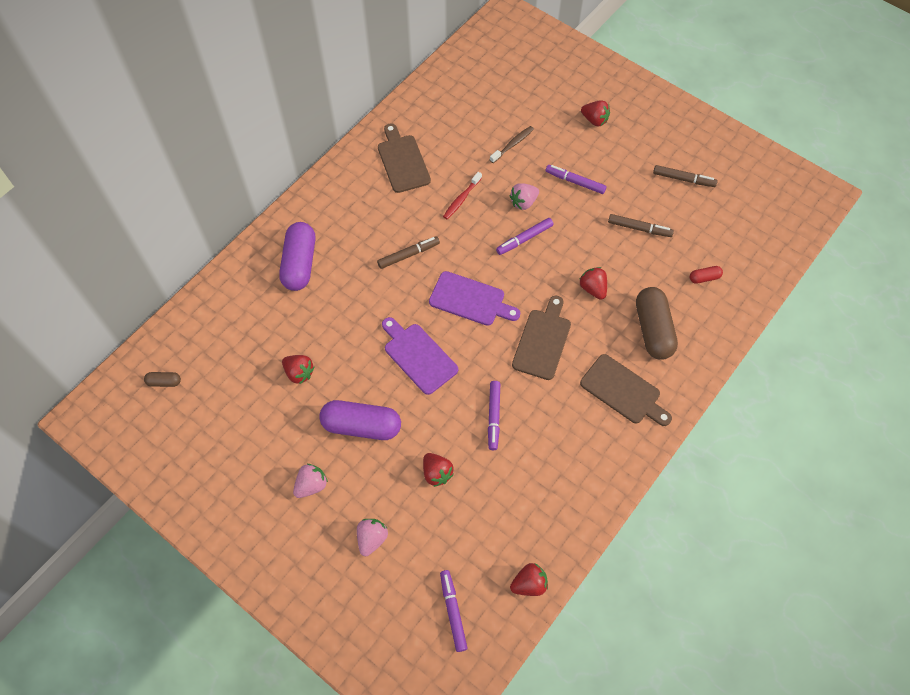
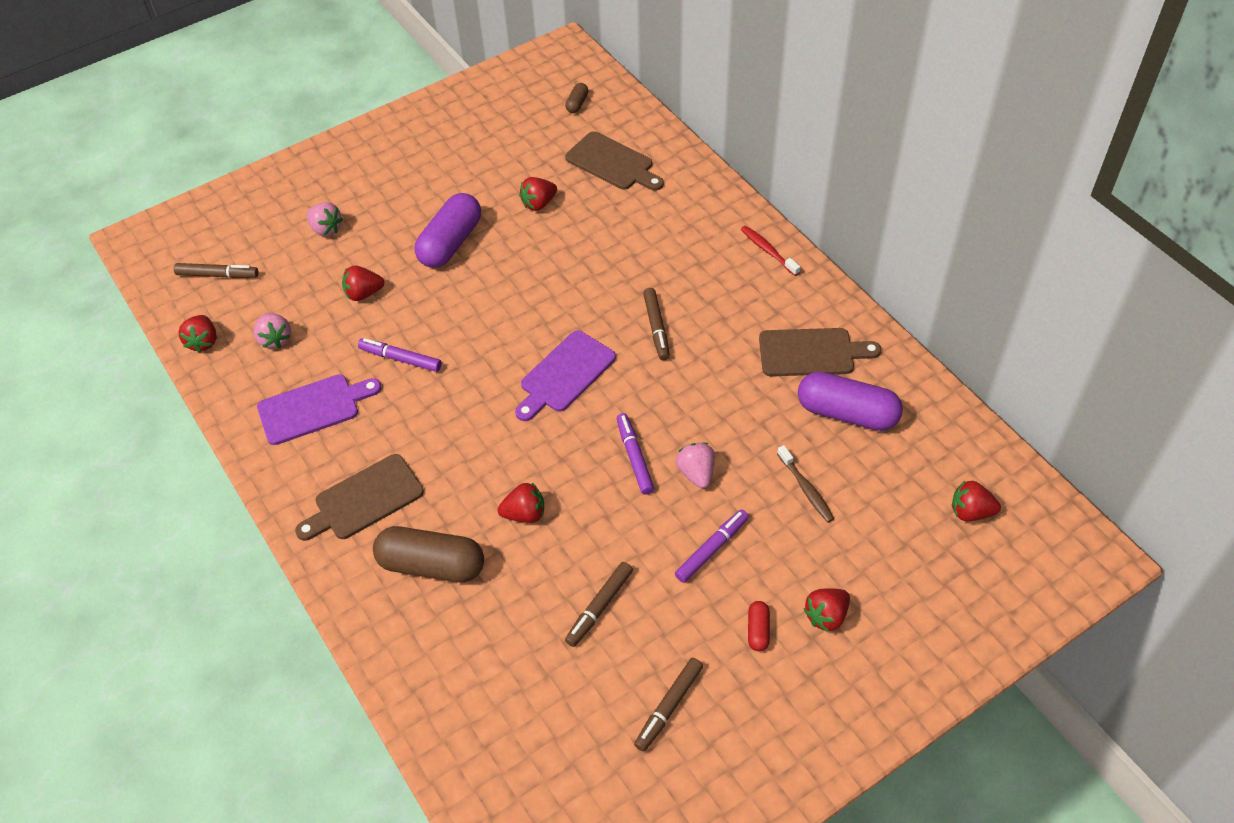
camera: 110 degrees right, 10 degrees down
purple capsule [279,222,315,291] -> purple capsule moved to [798,372,903,431]
pink strawberry [293,464,328,498] -> pink strawberry moved to [253,313,291,349]
purple cutting board [382,317,458,395] -> purple cutting board moved to [257,374,382,445]
purple marker [440,570,467,652] -> brown marker [174,263,259,278]
red toothbrush [443,172,482,219] -> red toothbrush moved to [741,226,800,276]
brown cutting board [512,295,571,380] -> brown cutting board moved to [565,131,664,191]
red capsule [690,266,723,284] -> red capsule moved to [748,601,770,651]
none -> red strawberry [952,481,1001,521]

